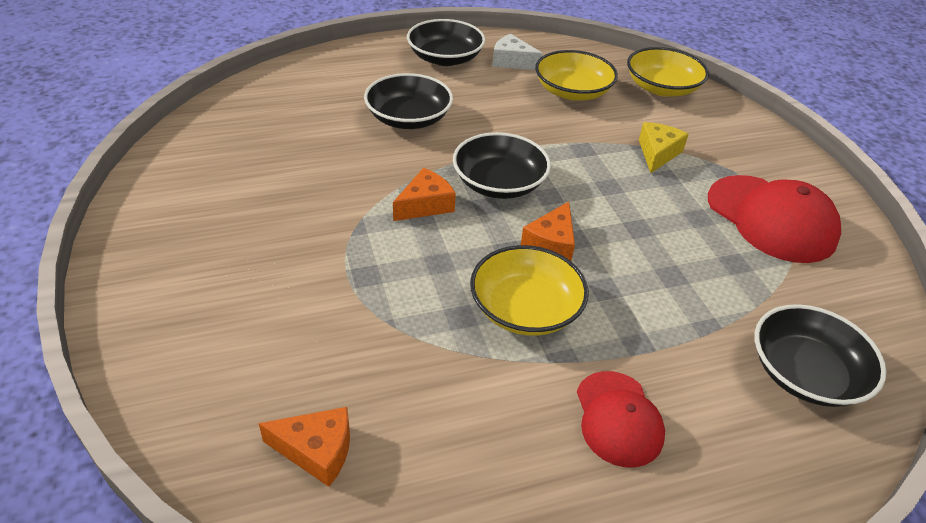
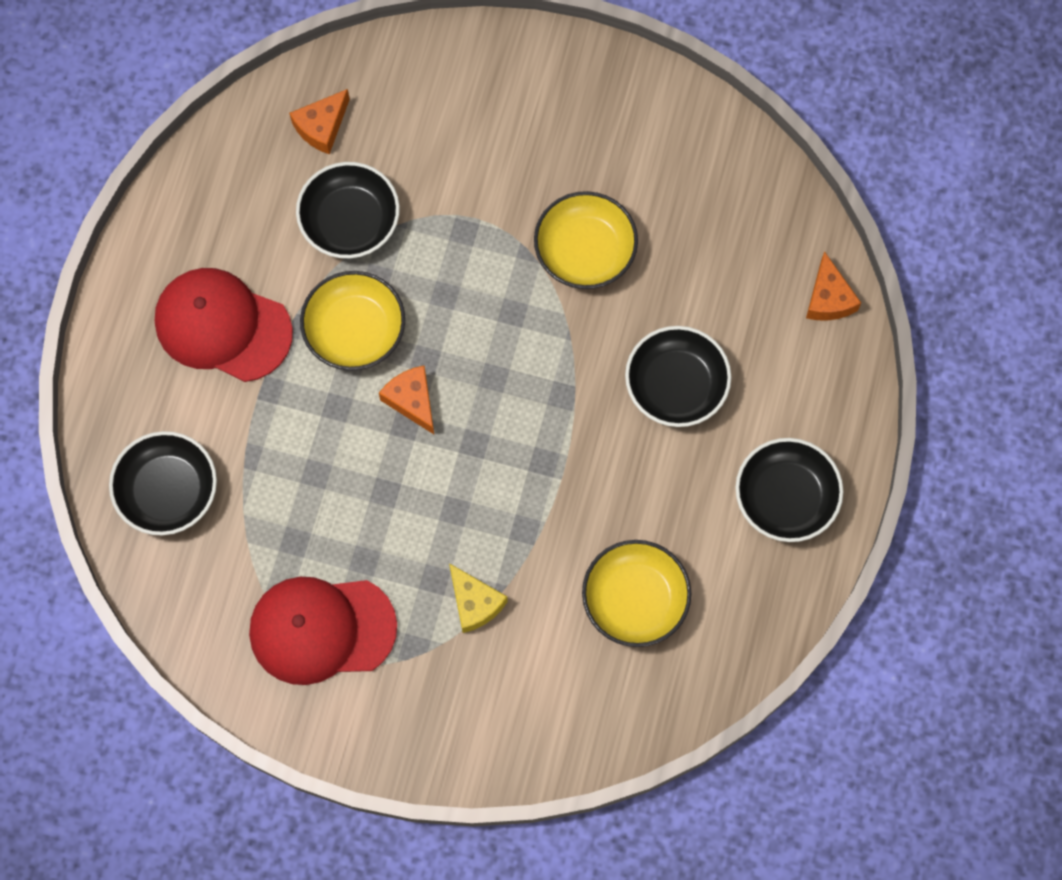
camera: 125 degrees right, 30 degrees up
orange cheese [393,168,456,221] -> orange cheese moved to [806,251,861,321]
black bowl [453,132,551,199] -> black bowl moved to [296,162,400,259]
white cheese [492,34,543,70] -> none
red cap [577,371,665,468] -> red cap [155,268,293,382], size x1.62
yellow bowl [627,47,709,97] -> yellow bowl moved to [534,191,638,289]

